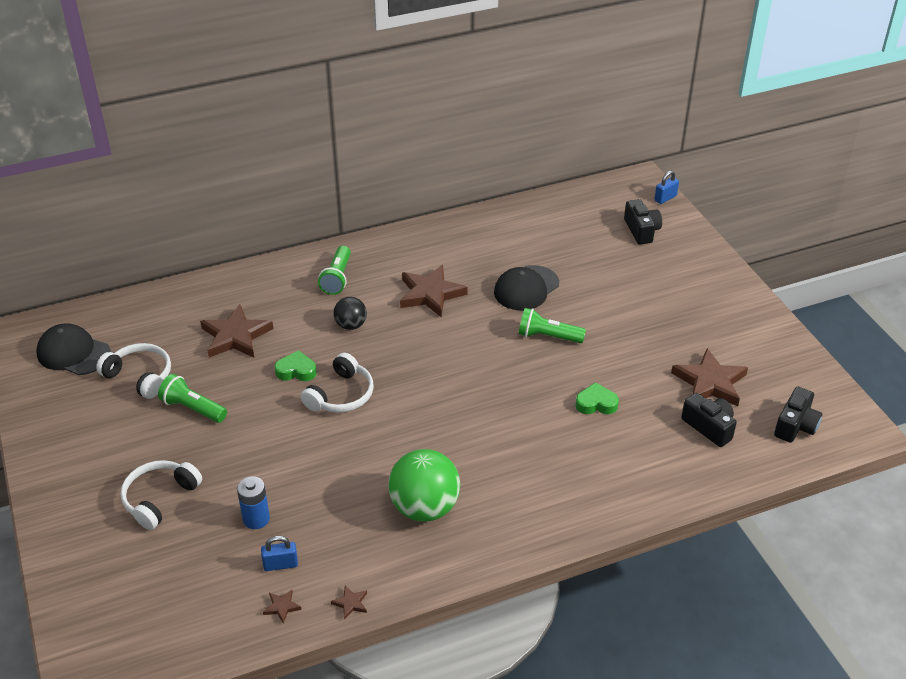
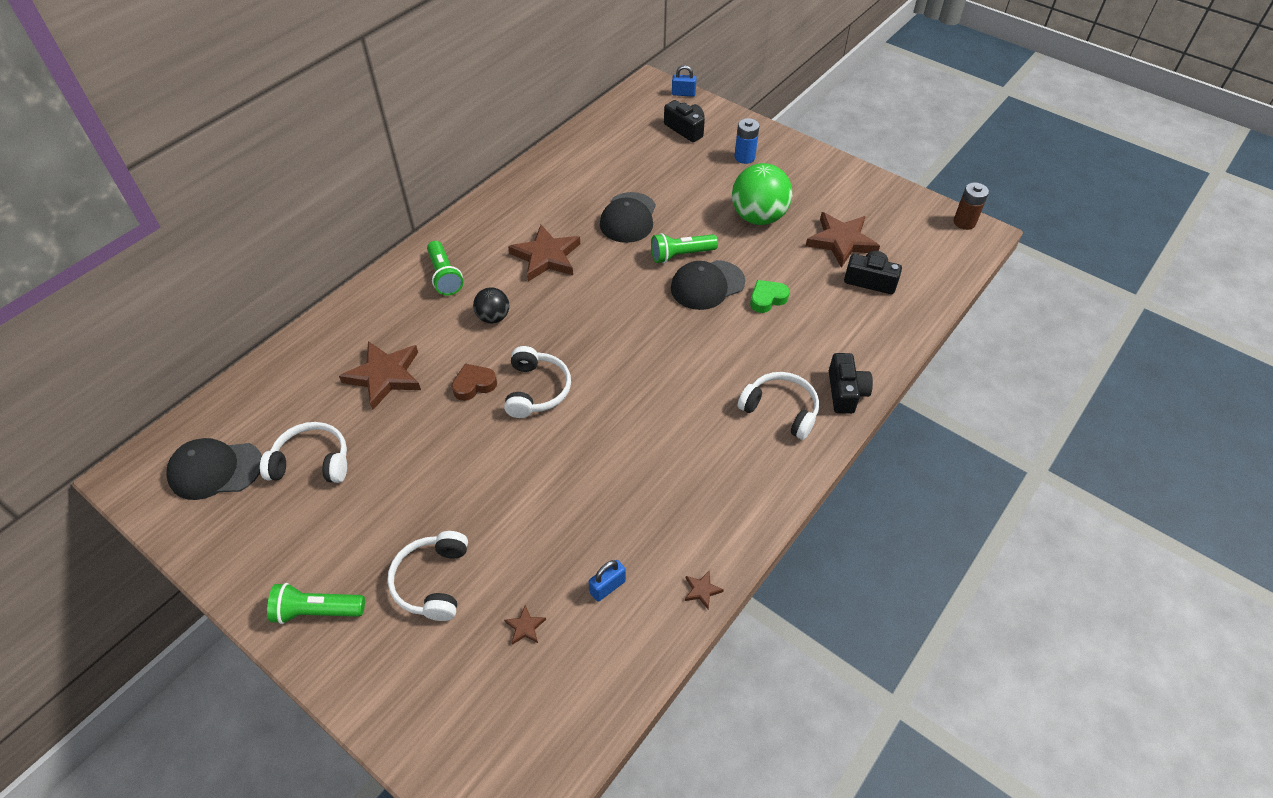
camera: 30 degrees left, 10 degrees up
green flashlight [158,374,227,423] -> green flashlight moved to [267,583,365,624]
blue battery [237,476,270,529] -> blue battery moved to [735,118,759,164]
brown star [263,590,301,624] -> brown star moved to [504,605,546,645]
green heart [275,350,317,381] -> brown heart [452,363,497,401]
green ball [388,449,460,522] -> green ball moved to [732,163,792,225]
blue padlock [654,171,679,204] -> blue padlock turned 75 degrees clockwise [672,65,697,97]
black camera [774,387,822,443] -> black camera moved to [829,353,873,414]
none -> black cap [671,260,745,310]
none -> white headphones [738,372,819,440]
none -> brown battery [954,183,989,230]

